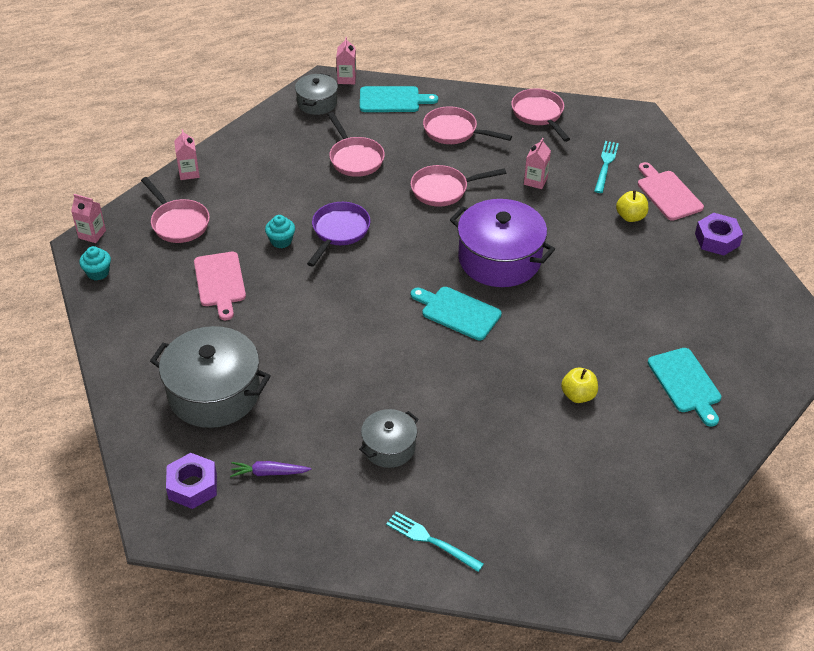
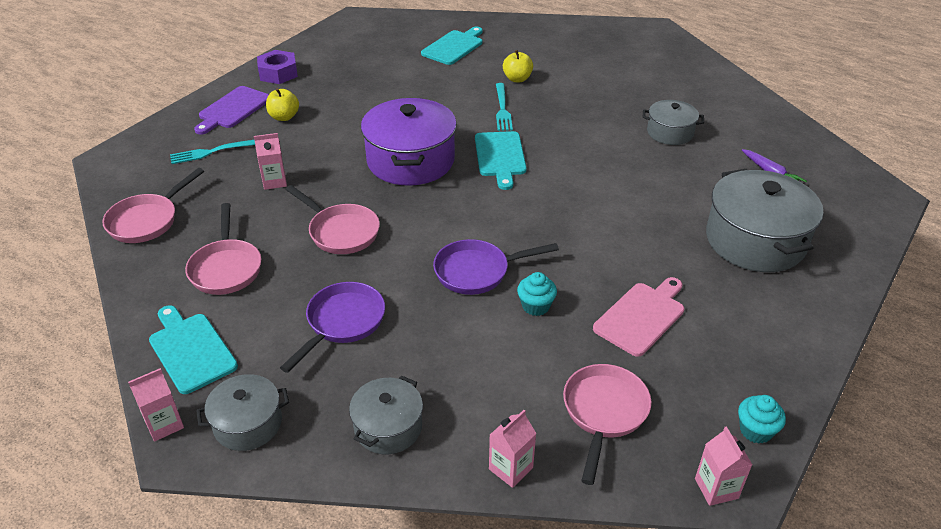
camera: 125 degrees left, 5 degrees down
purple nut [166,453,217,509] -> none
pink pan [328,112,385,177] -> purple pan [280,282,385,373]
turquoise fork [386,511,484,572] -> turquoise fork moved to [496,83,513,131]
pink cutting board [638,162,704,221] -> purple cutting board [194,86,269,135]
none -> grey pot [349,375,423,454]

